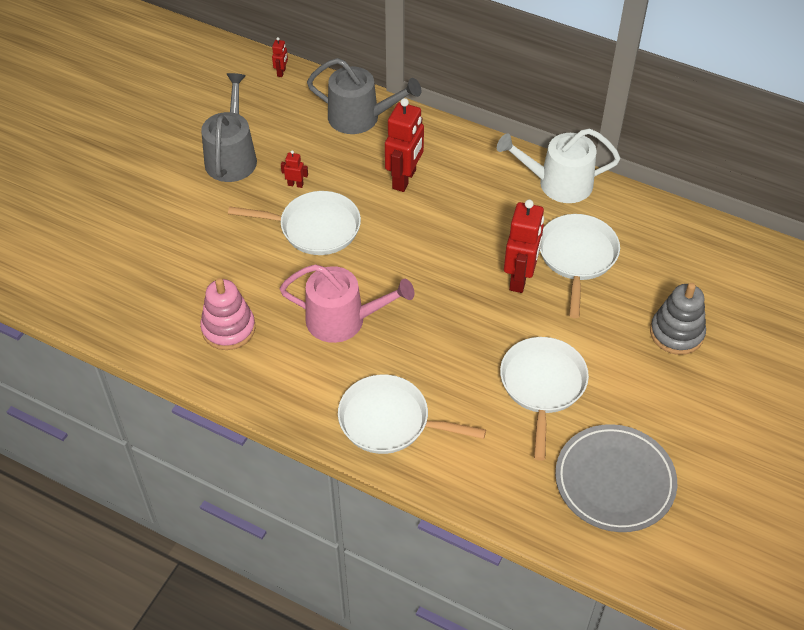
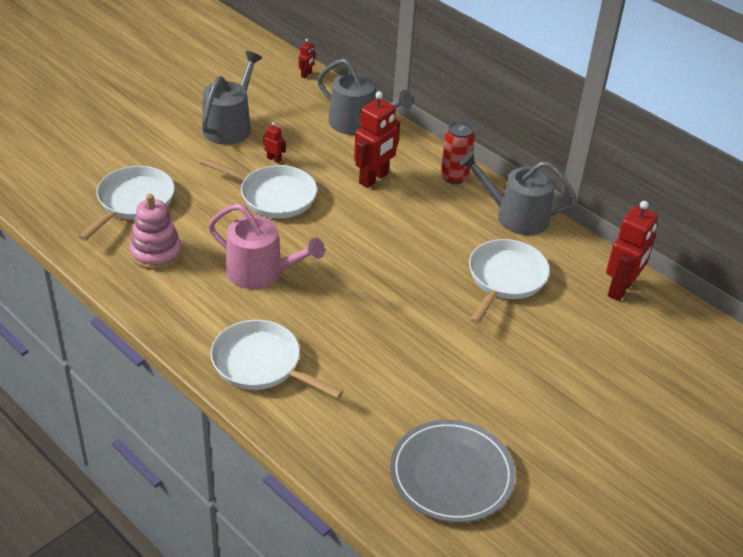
camera: 15 degrees right, 10 degrees down
white watering can [497,128,620,203] -> grey watering can [459,151,577,235]
white pan [500,337,589,461] -> white pan moved to [79,166,175,241]
red robot [504,200,544,293] -> red robot moved to [606,201,658,301]
grey stacking toy [650,283,706,355] -> none
none -> red can [441,121,475,184]

